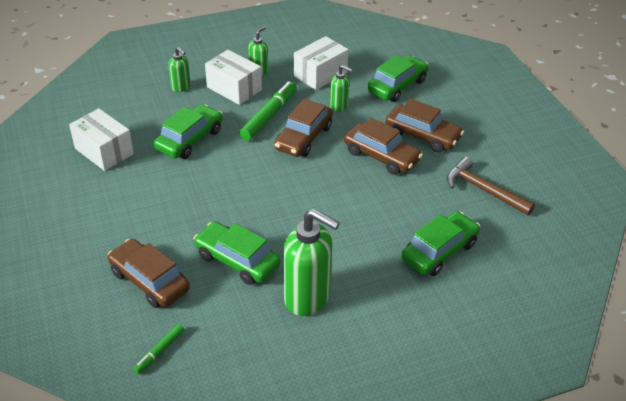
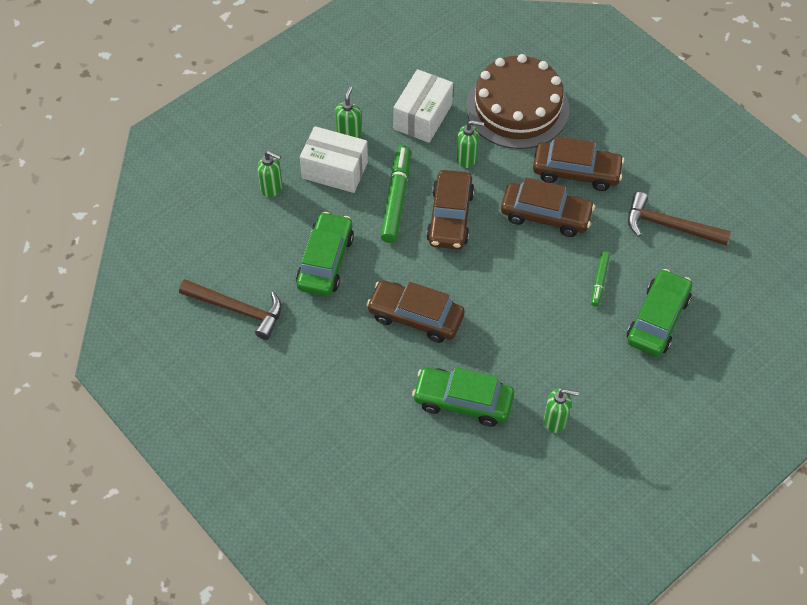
camera: 20 degrees left, 15 degrees up
white box [69,108,134,171] -> brown hammer [179,279,282,340]
brown car [107,239,190,308] -> brown car moved to [366,280,465,343]
green marker [133,324,184,374] -> green marker moved to [591,251,610,307]
green soap dispenser [283,209,340,316] -> green soap dispenser [544,389,579,433], size x0.51
green car [367,55,429,102] -> brown cake [466,54,569,149]

